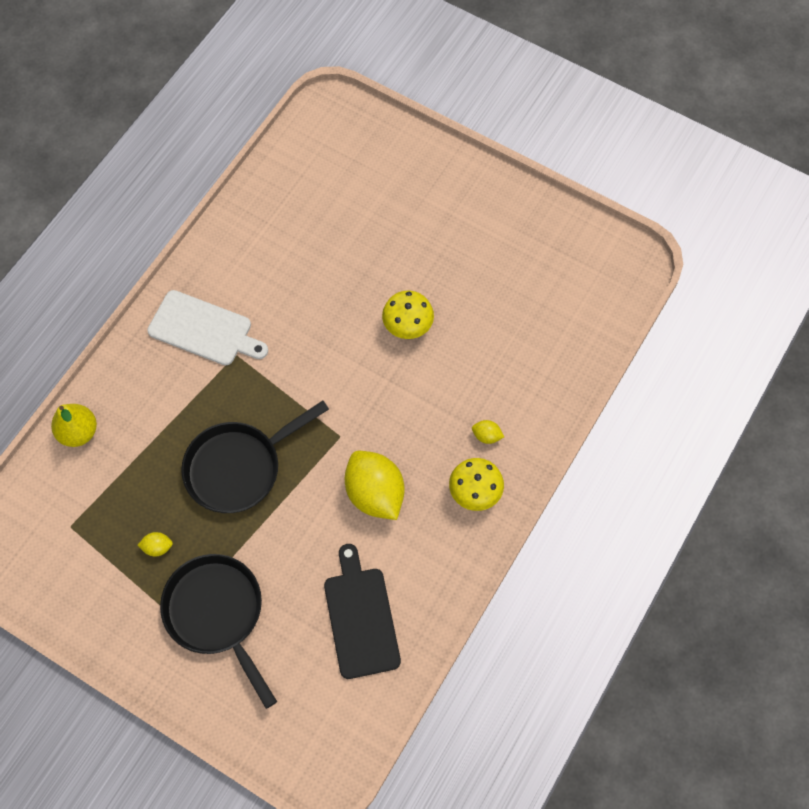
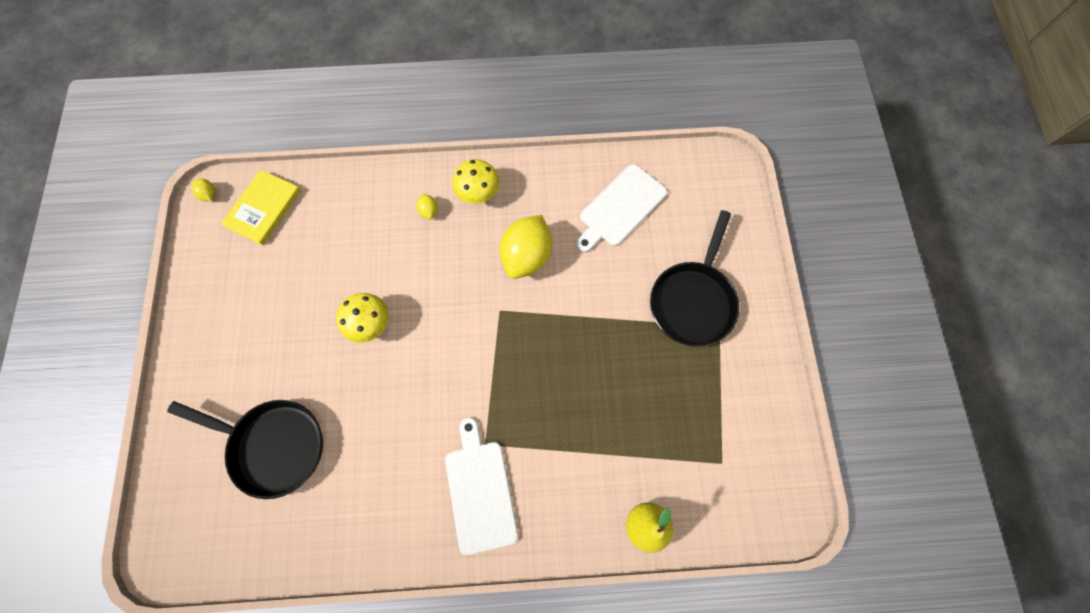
camera: 125 degrees left, 5 degrees up
yellow lemon [137,532,173,557] -> yellow lemon moved to [191,179,216,201]
black pan [181,400,329,513] -> black pan moved to [167,400,323,499]
black cutting board [324,544,401,679] -> white cutting board [576,164,667,253]
none -> yellow book [221,169,301,245]

